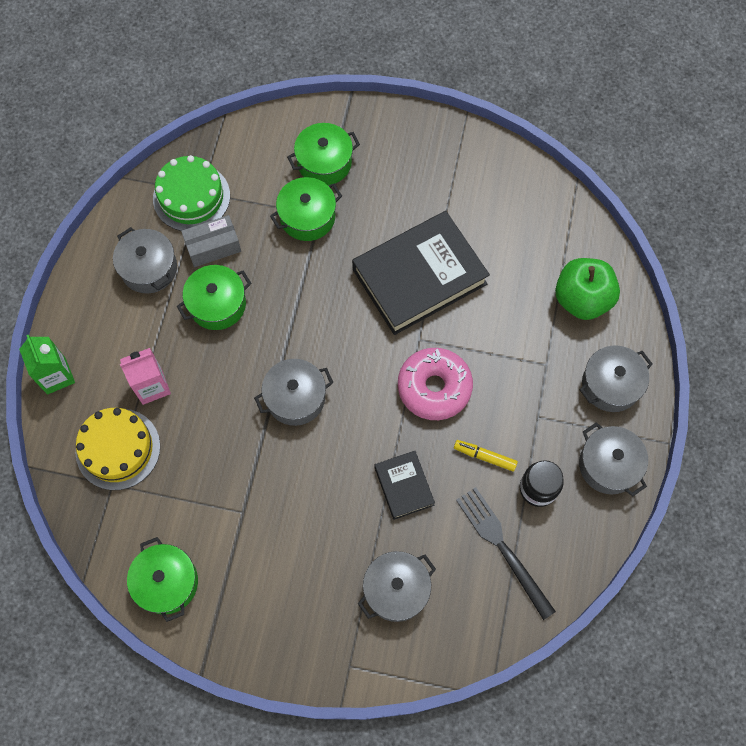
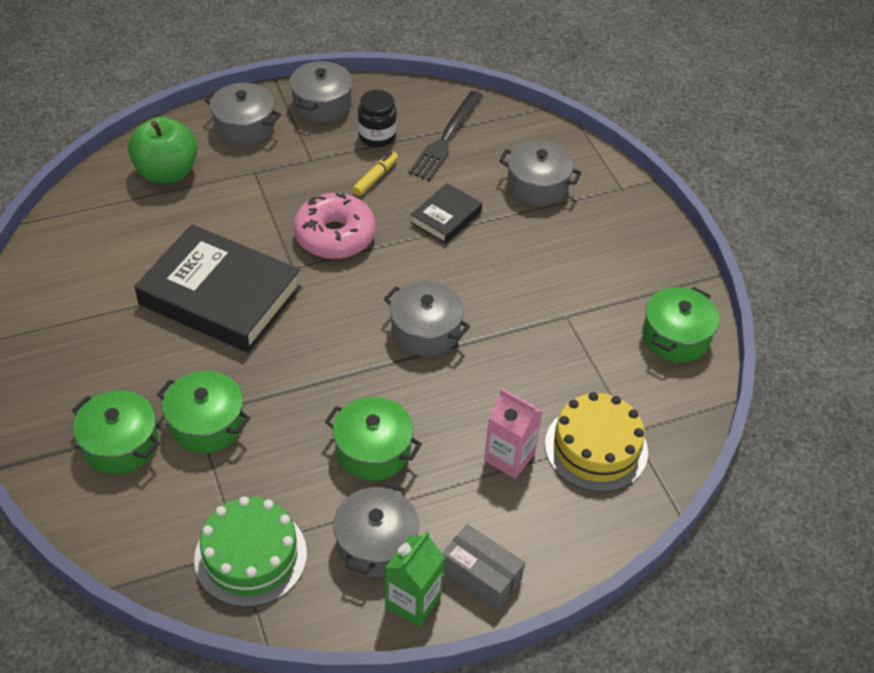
camera: 125 degrees left, 20 degrees down
green carton [19,335,75,395] -> green carton moved to [385,531,445,627]
grey box [181,215,241,267] -> grey box moved to [442,524,525,610]
yellow marker [454,440,518,471] -> yellow marker turned 135 degrees counterclockwise [352,152,398,196]

